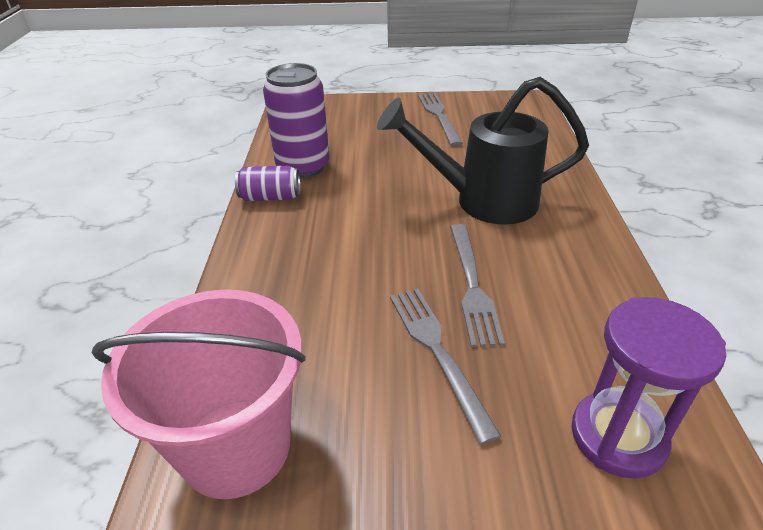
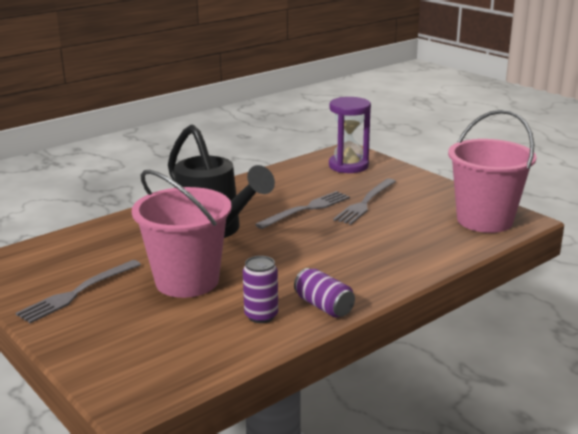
camera: 130 degrees left, 15 degrees down
purple can [263,63,329,178] -> purple can [243,256,278,323], size x0.57
none -> pink bucket [132,169,232,298]

